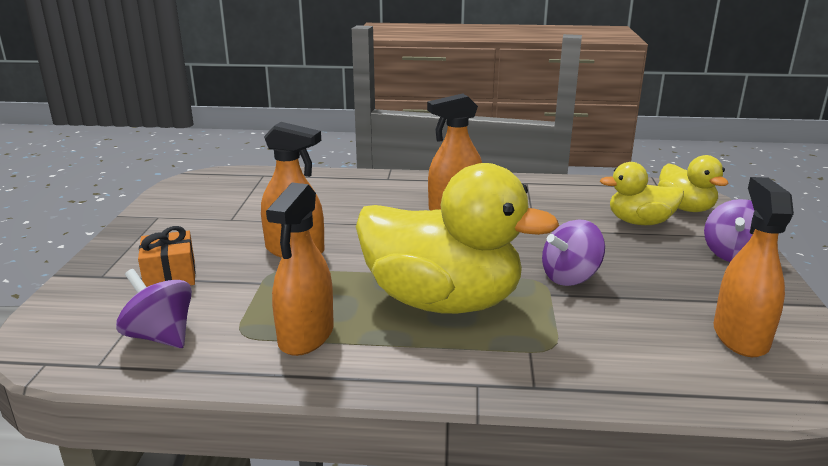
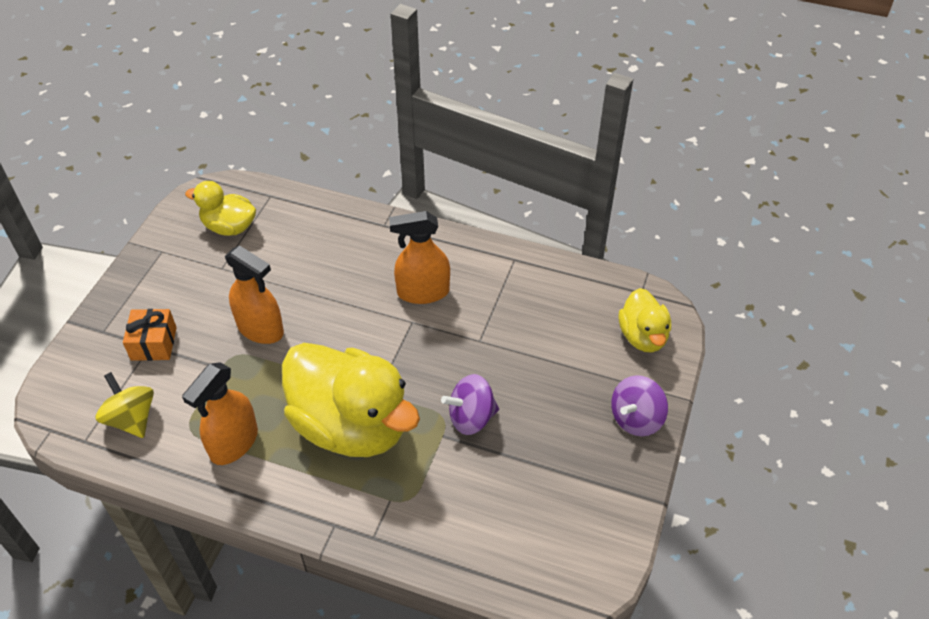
camera: 15 degrees right, 25 degrees up
purple spinning top [116,269,192,348] -> yellow spinning top [96,372,154,438]
yellow duck [600,162,684,225] -> yellow duck moved to [185,181,256,236]
orange spray bottle [714,177,794,357] -> none

